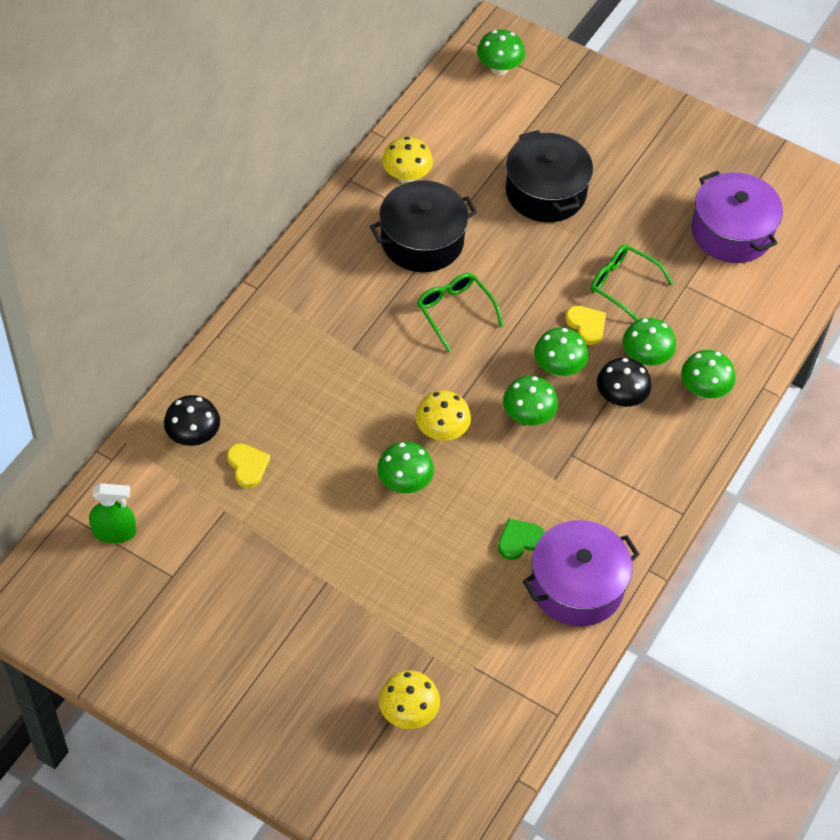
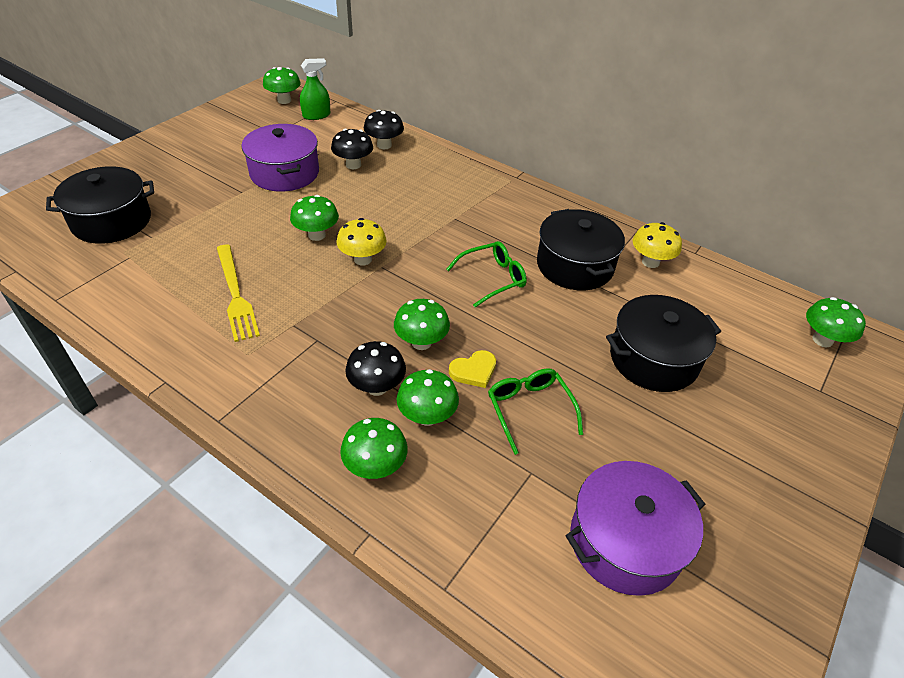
camera: 95 degrees right, 10 degrees down
green spray bottle [89,483,137,544] -> green spray bottle turned 120 degrees counterclockwise [300,58,331,120]
yellow heart [227,443,270,488] -> black mushroom [331,129,373,169]
yellow mushroom [379,670,440,729] -> black pot [46,166,154,244]
green heart [498,518,545,560] -> yellow fork [217,244,260,342]
green mushroom [503,376,558,426] -> green mushroom moved to [263,67,301,104]
purple pot [523,520,640,627] -> purple pot moved to [242,124,319,192]
green glasses [591,244,674,321] -> green glasses turned 60 degrees counterclockwise [488,368,583,455]

